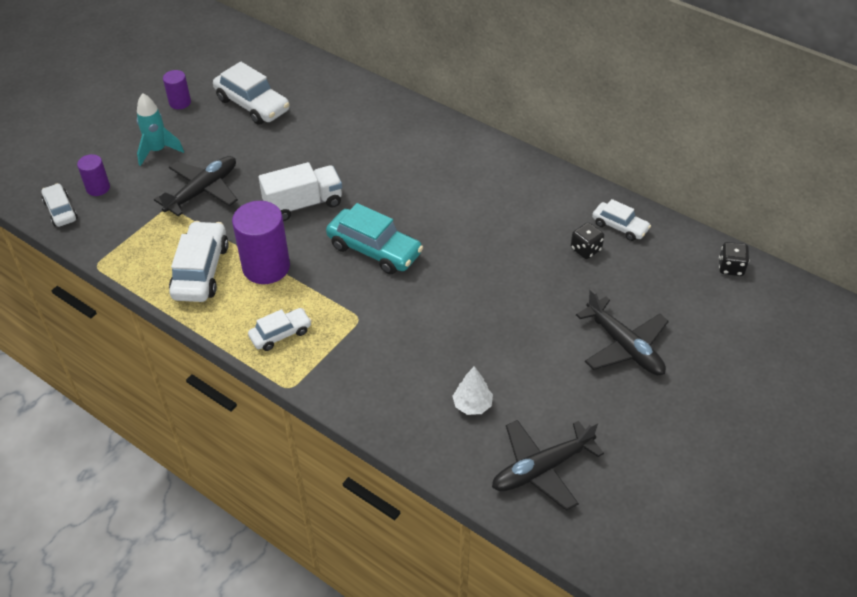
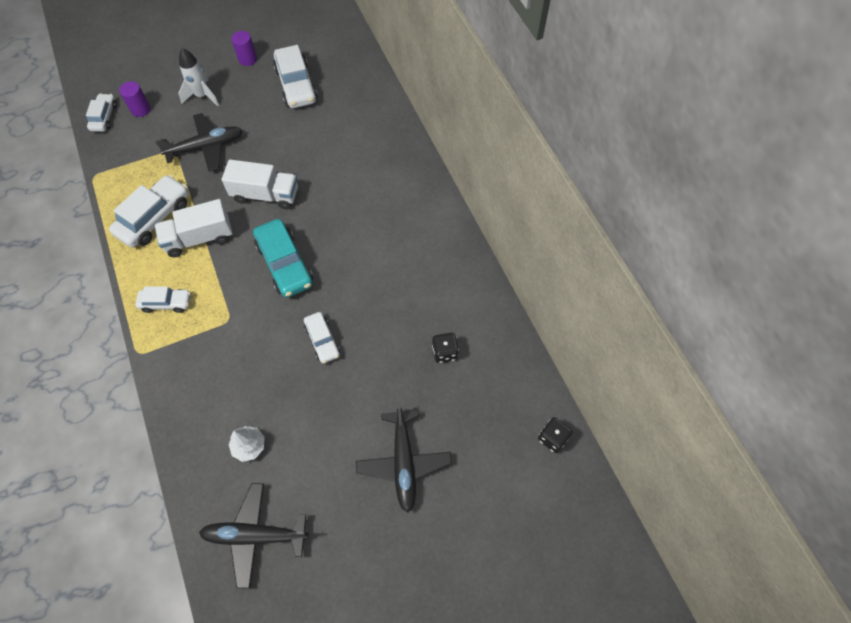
camera: 30 degrees right, 15 degrees up
turquoise rocket [137,93,184,166] -> white rocket [178,48,219,106]
purple cylinder [232,201,290,284] -> white truck [154,199,233,257]
white car [592,199,651,241] -> white car moved to [304,312,340,364]

